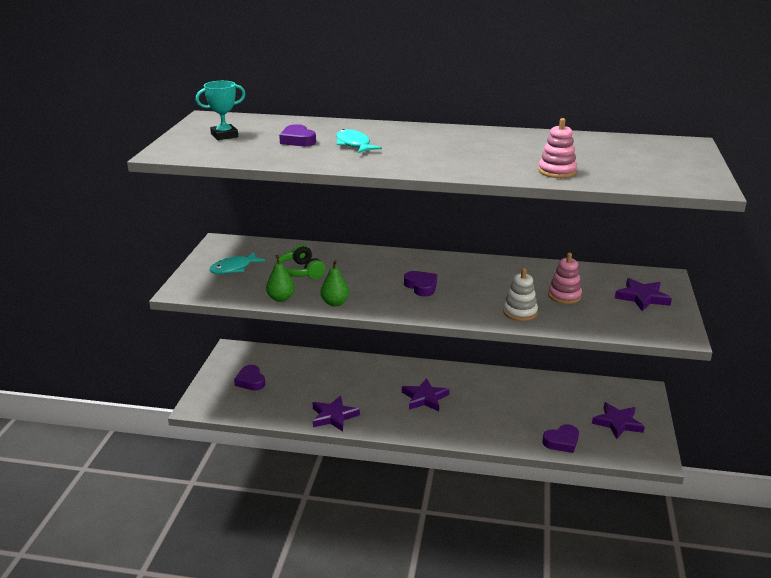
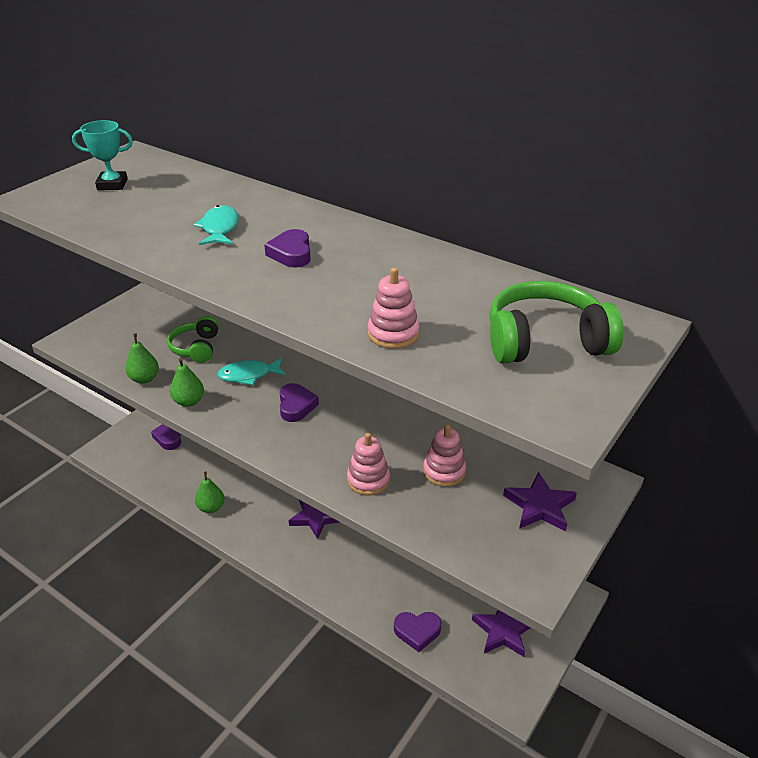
camera: 25 degrees right, 10 degrees up
turquoise fish [209,252,265,274] -> turquoise fish moved to [217,358,286,385]
purple heart [279,124,316,146] -> purple heart moved to [264,229,311,268]
purple star [313,396,360,432] -> green pear [195,471,224,513]
white stacking toy [503,268,538,321] -> pink stacking toy [347,433,390,495]
none -> green headphones [489,281,624,363]

